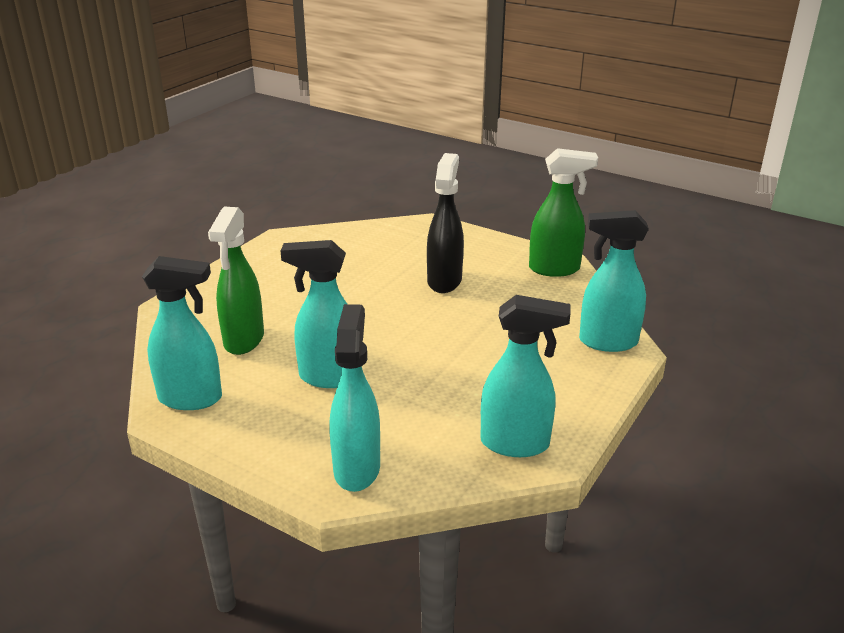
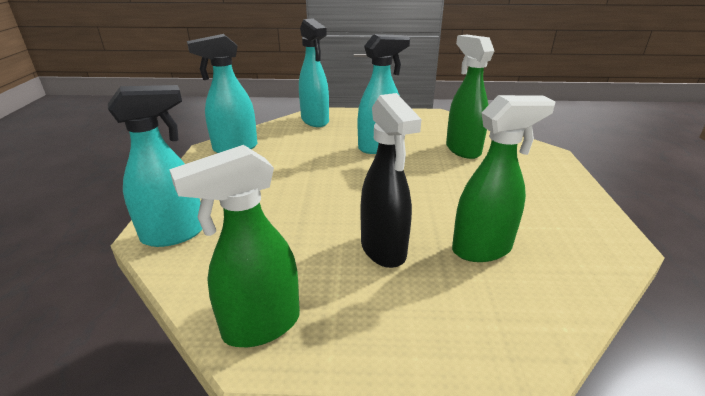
camera: 150 degrees right, 0 degrees up
turquoise spray bottle [142,256,222,410] -> none
none -> green spray bottle [452,95,556,262]

